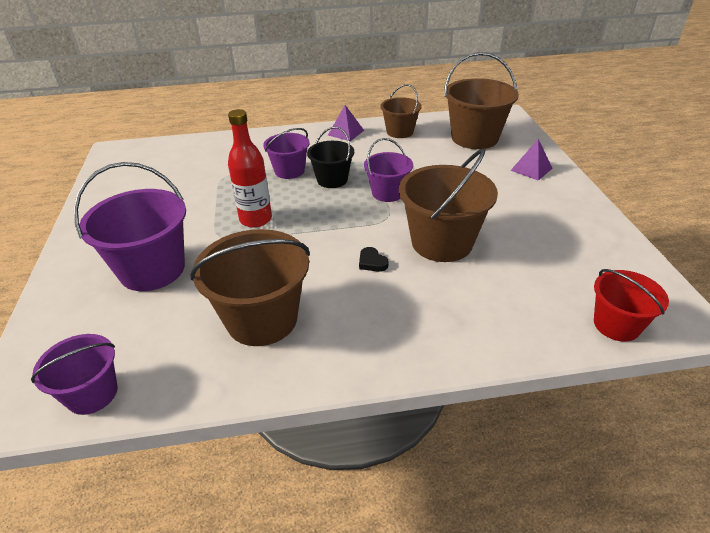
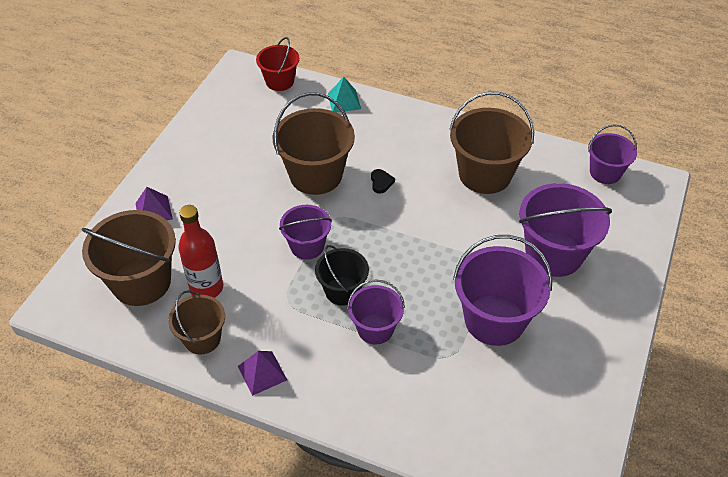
camera: 150 degrees left, 10 degrees up
red bottle [228,109,272,228] -> red bottle moved to [178,205,223,298]
none -> turquoise pyramid [328,77,361,112]
none -> purple bucket [453,235,552,346]

